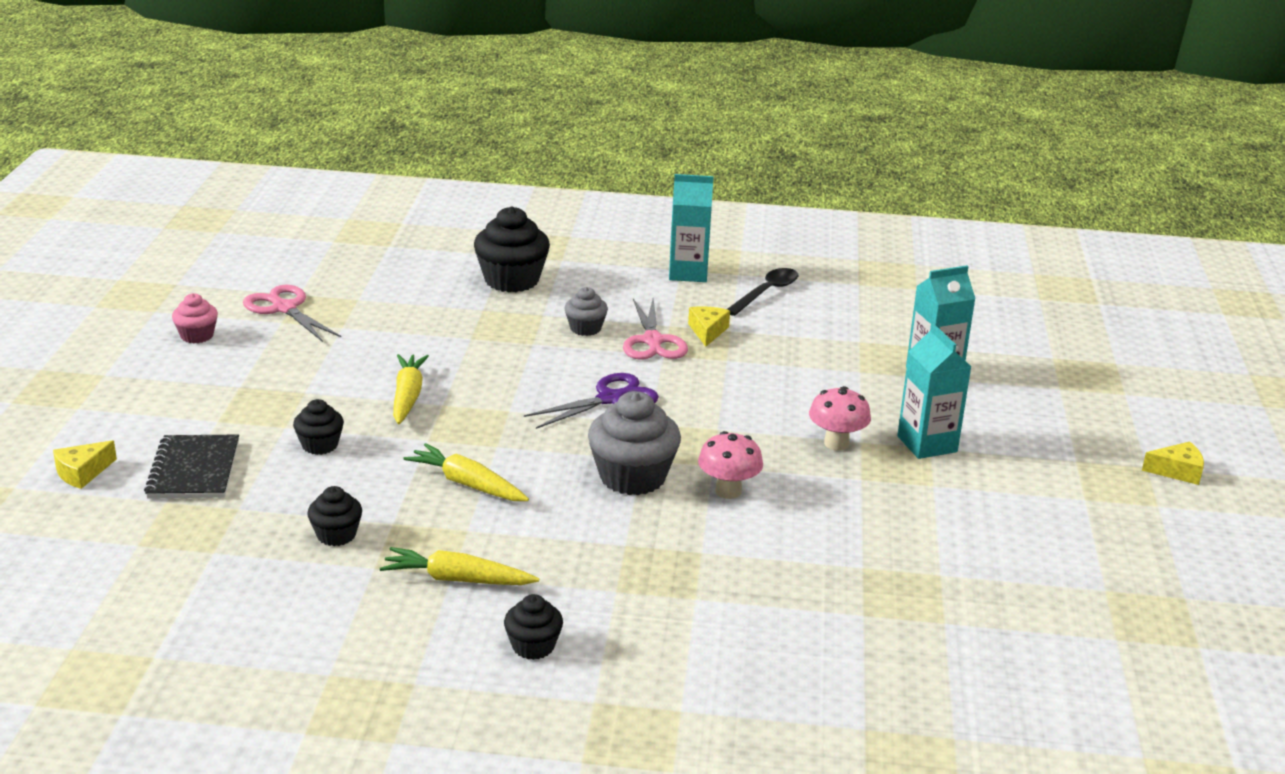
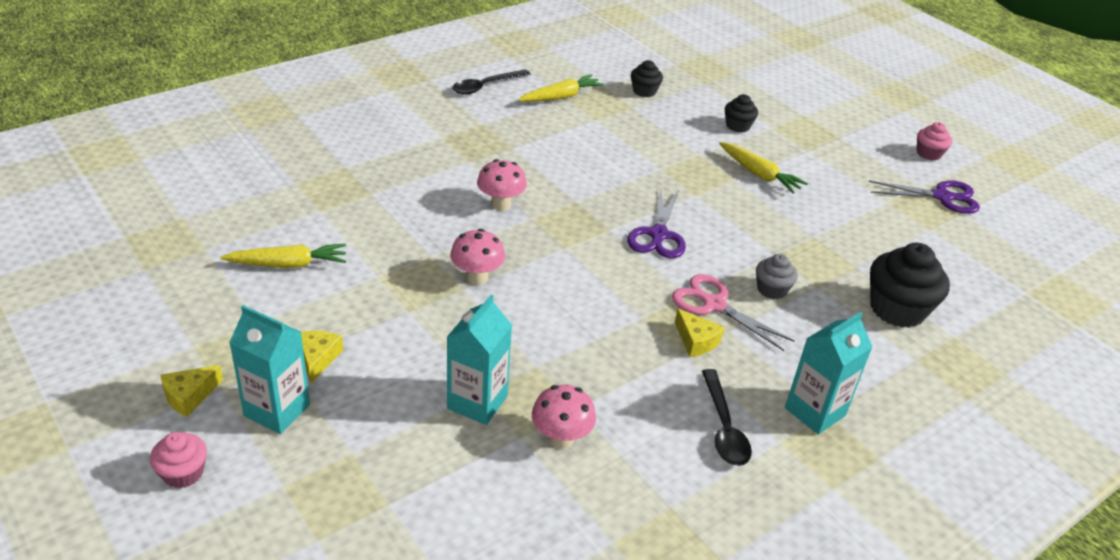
camera: 135 degrees right, 10 degrees up
yellow cheese [53,440,117,489] -> yellow cheese moved to [301,331,343,383]
black notebook [144,435,239,498] -> none
pink scissors [243,285,341,342] -> purple scissors [868,180,980,214]
yellow carrot [404,443,529,501] -> yellow carrot moved to [220,244,346,268]
black cupcake [504,594,563,660] -> black spoon [452,69,531,95]
grey cupcake [588,391,681,495] -> none
turquoise carton [897,323,971,459] -> turquoise carton moved to [229,305,310,434]
none -> pink cupcake [150,432,207,488]
none -> pink mushroom [532,385,596,449]

